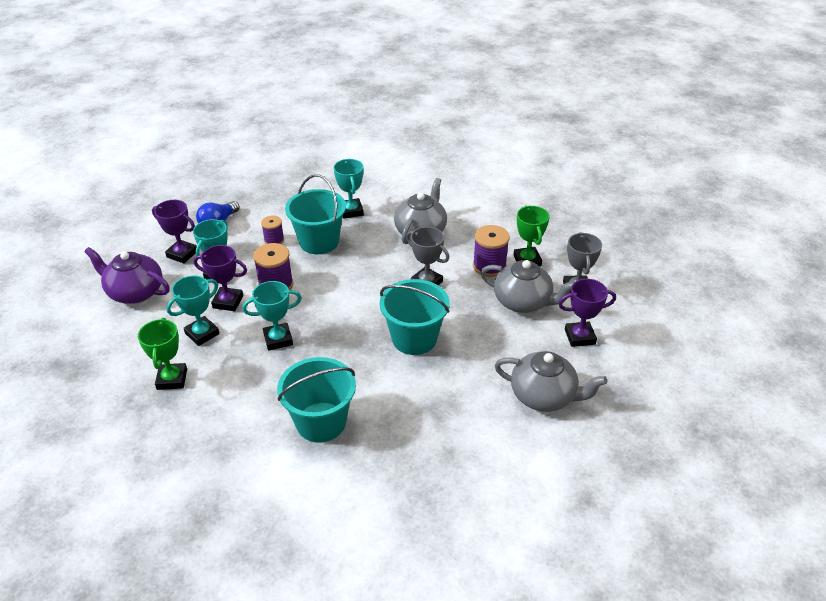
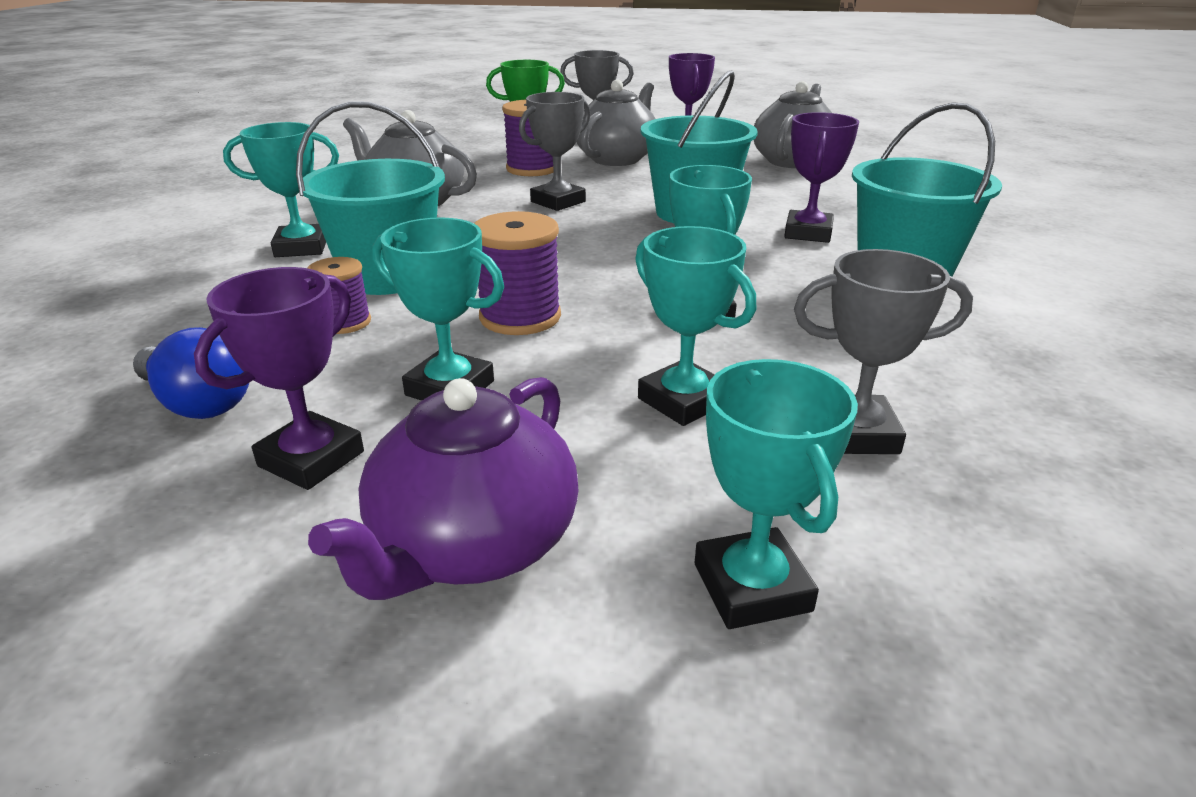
camera: 85 degrees left, 10 degrees down
green trophy [138,318,187,390] -> grey trophy [794,249,973,454]
purple trophy [194,245,247,311] -> purple trophy moved to [784,112,859,243]
none -> turquoise trophy [695,359,858,629]

